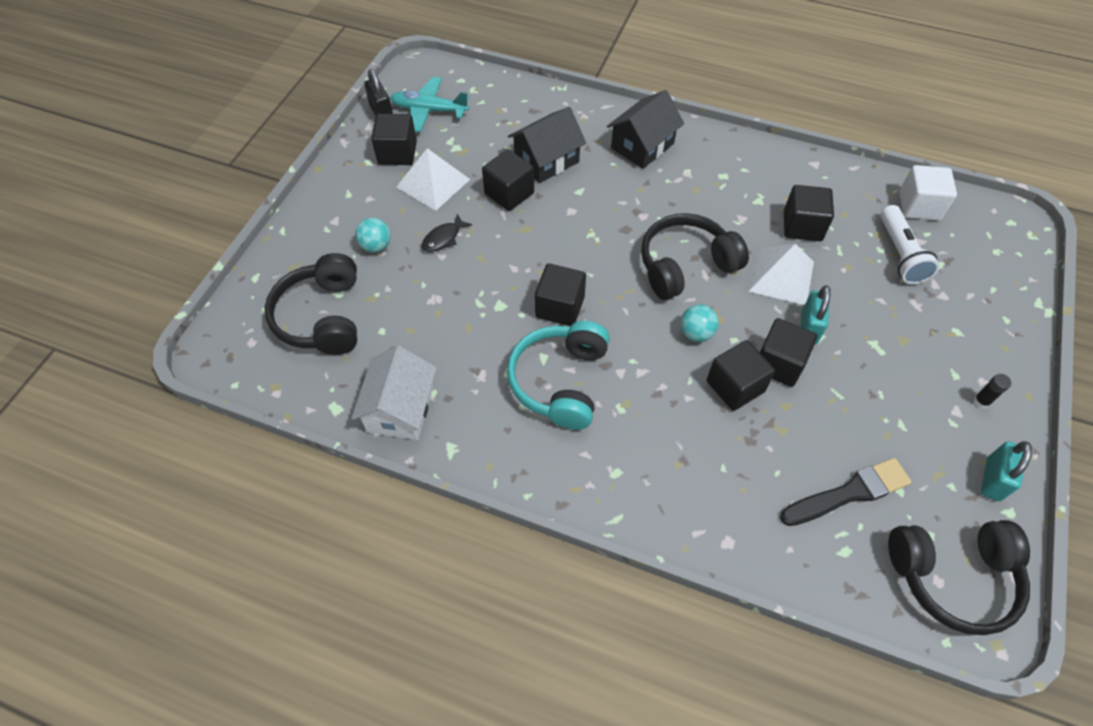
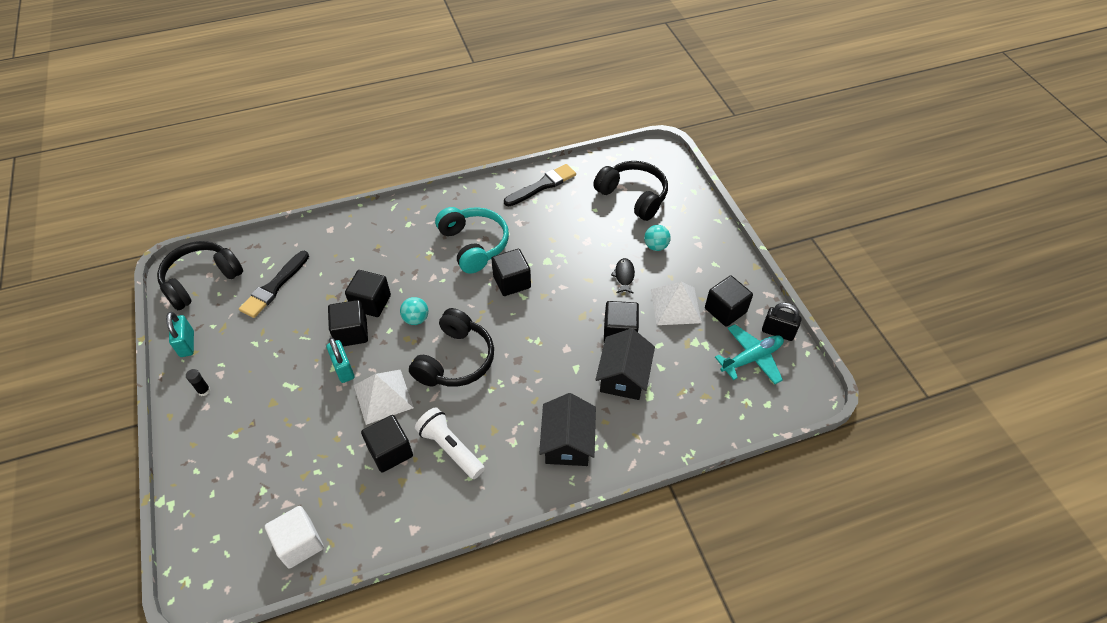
camera: 140 degrees right, 5 degrees down
white house [351,346,437,440] -> black brush [504,164,576,206]
white flashlight [881,205,939,284] -> white flashlight moved to [415,407,485,479]

